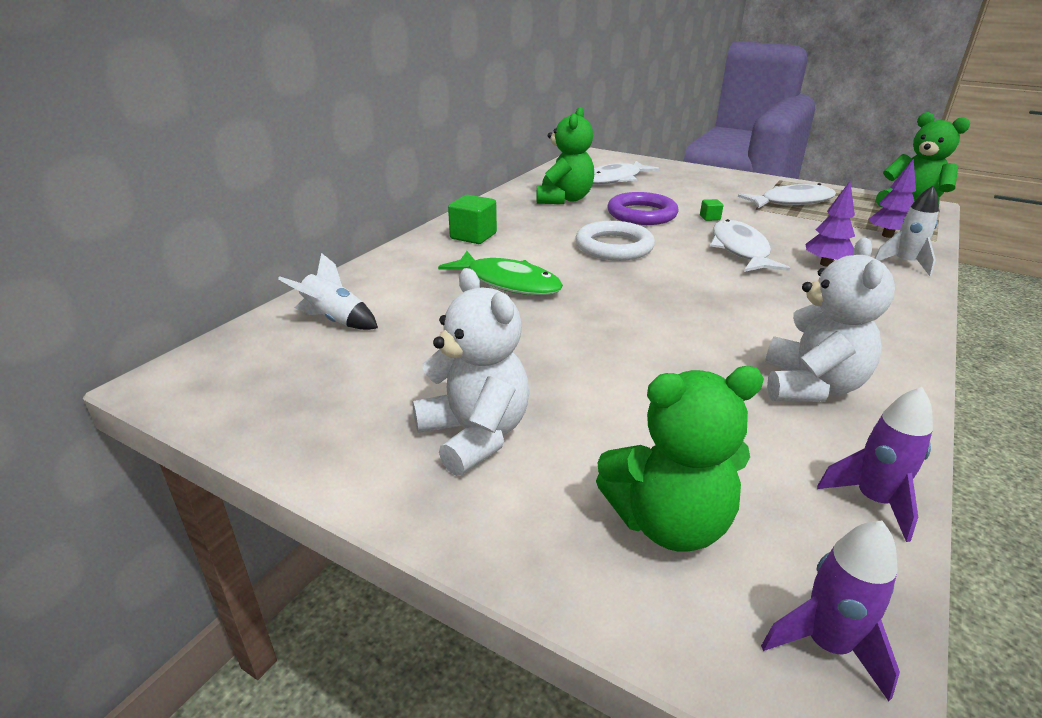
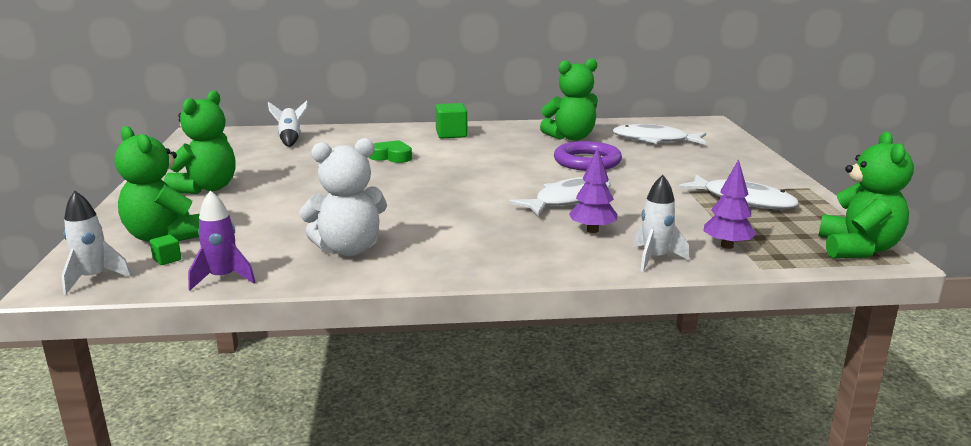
camera: 55 degrees right, 10 degrees down
white teddy bear [412,268,530,476] -> green teddy bear [164,90,236,194]
green fish [438,251,563,295] -> green heart [369,140,412,163]
white ring [575,221,655,261] -> none
green cube [700,199,723,221] -> green cube moved to [150,235,181,265]
purple rocket [761,521,900,701] -> white rocket [62,191,132,295]

